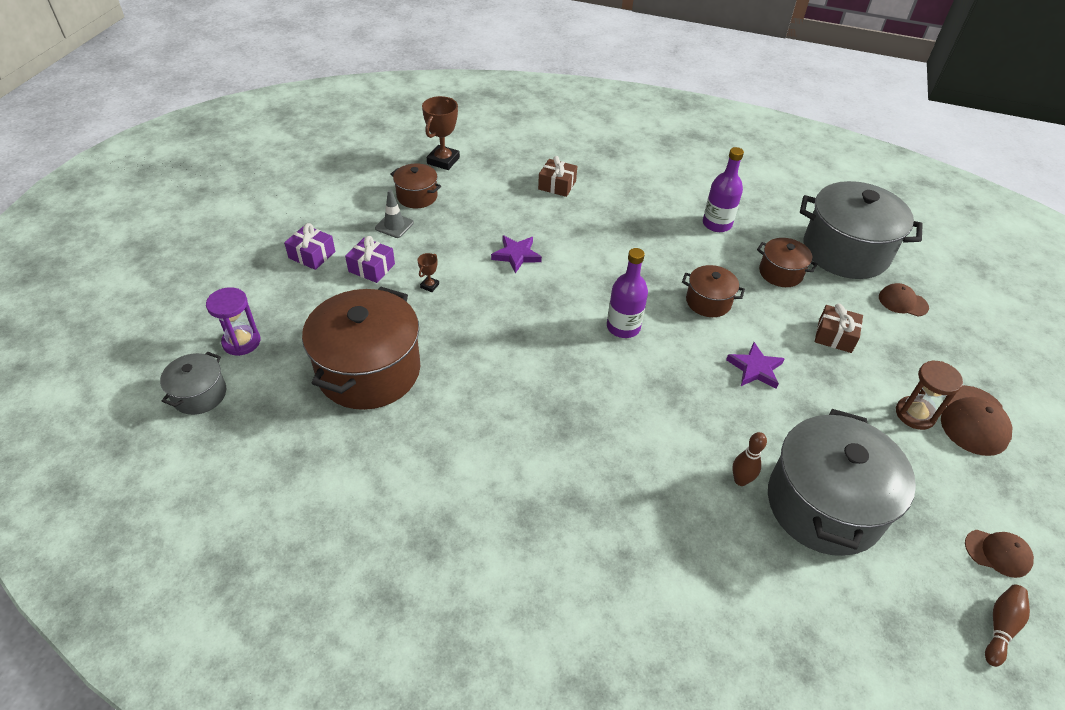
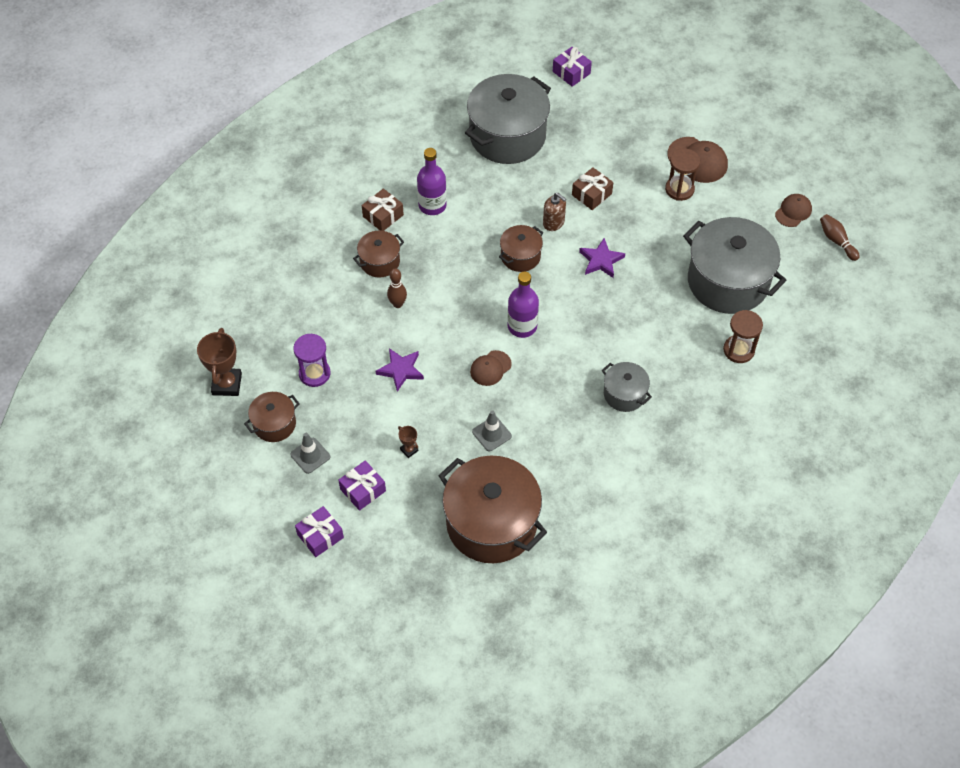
camera: 65 degrees left, 10 degrees up
grey pot [160,352,226,415] -> grey pot moved to [602,362,652,412]
purple hourglass [206,287,261,356] -> purple hourglass moved to [293,334,331,387]
brown trophy [422,96,460,170] -> brown trophy turned 45 degrees clockwise [197,328,242,396]
brown gift [538,156,577,197] -> brown gift moved to [362,188,404,231]
brown bowling pin [732,432,767,486] -> brown bowling pin moved to [387,269,407,308]
brown pot [757,238,818,287] -> brown pot moved to [353,230,404,278]
brown cap [879,283,929,316] -> brown cap moved to [470,350,512,386]
none -> grey traffic cone [472,410,512,451]
none -> brown soap dispenser [543,193,566,231]
none -> purple gift [553,47,592,87]
none -> brown hourglass [723,310,763,363]

